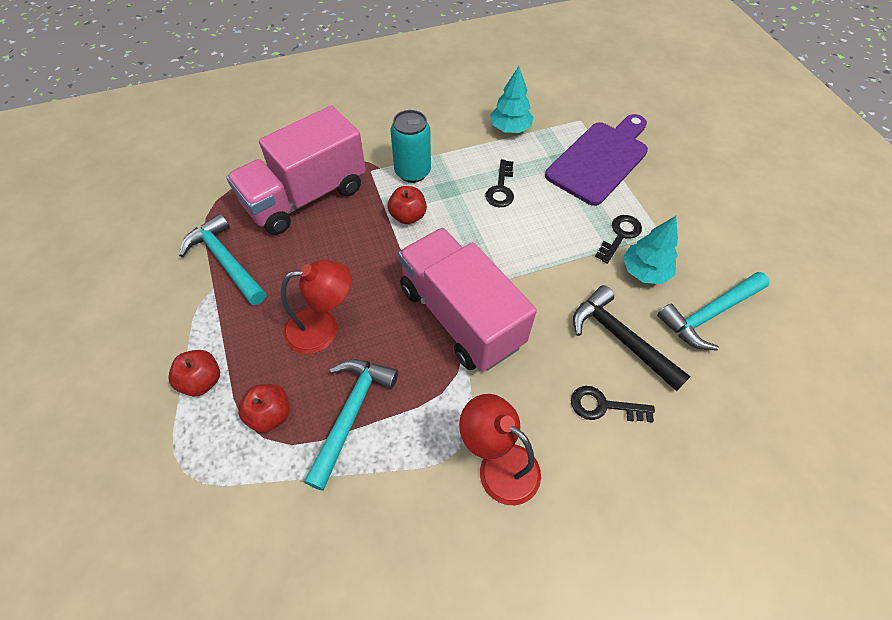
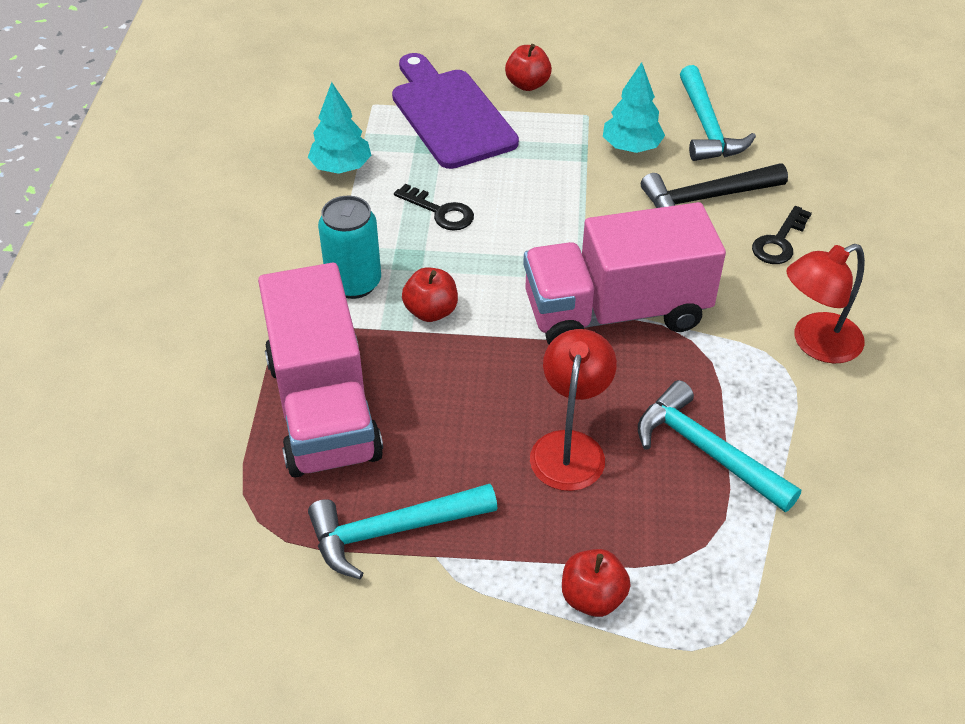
camera: 65 degrees left, 10 degrees down
red apple [238,384,290,433] -> red apple moved to [505,44,552,91]
black key [595,215,642,264] -> none

